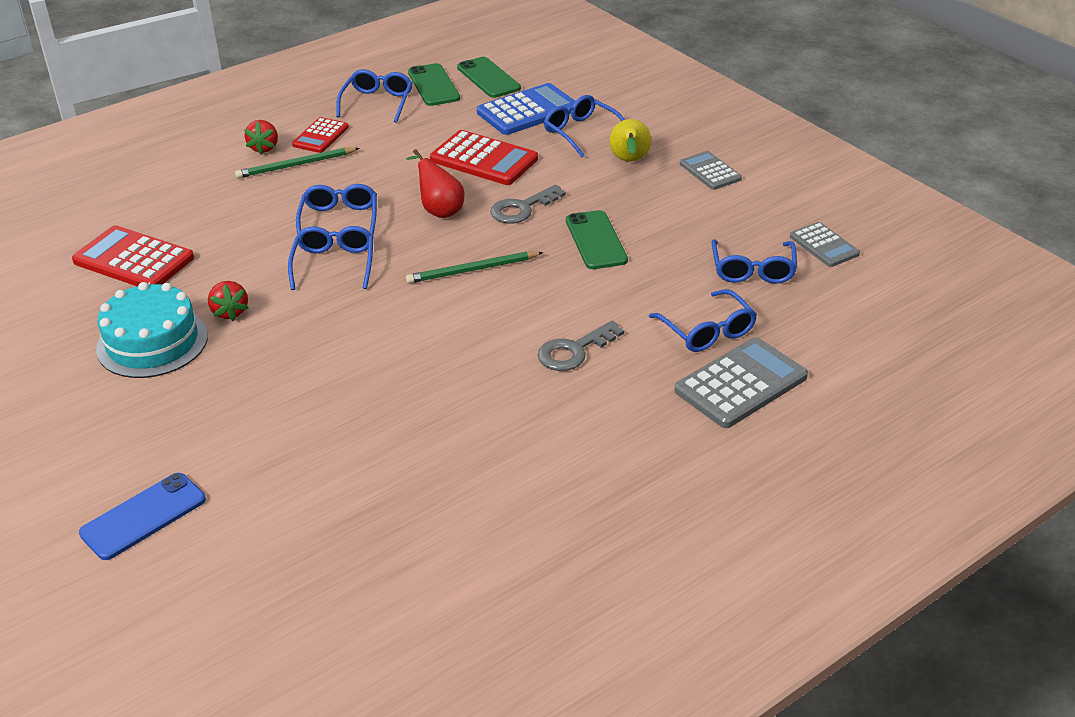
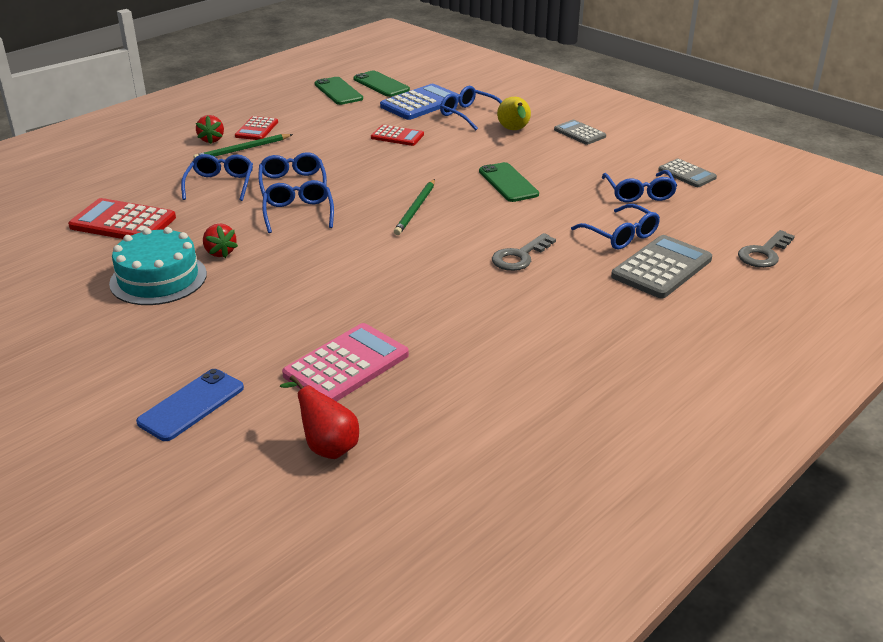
camera: 10 degrees left, 5 degrees down
blue glasses [336,69,412,123] -> blue glasses moved to [181,154,253,201]
red pear [406,149,464,218] -> red pear moved to [280,375,359,459]
green pencil [406,251,543,284] -> green pencil turned 45 degrees counterclockwise [394,179,435,235]
red calculator [430,130,538,185] -> red calculator [371,125,424,146], size x0.61
grey key [490,185,566,224] -> grey key moved to [738,230,795,268]
none -> pink calculator [282,323,409,402]

